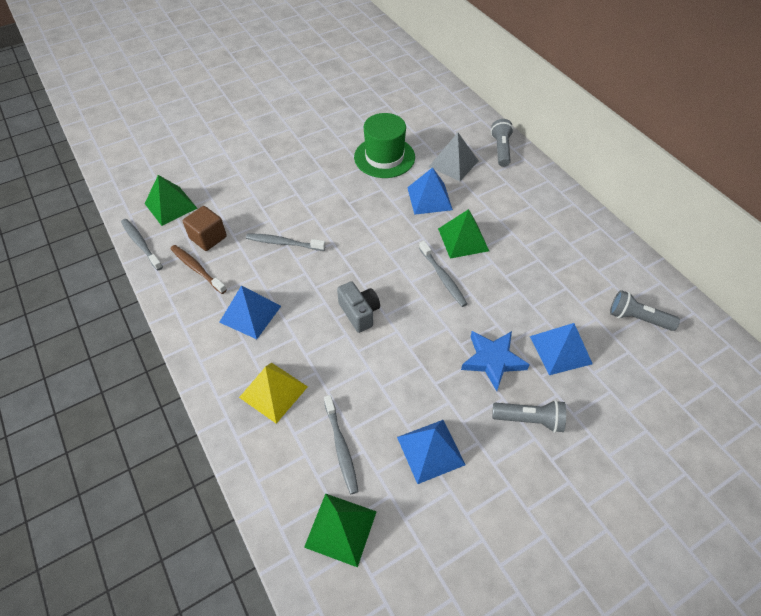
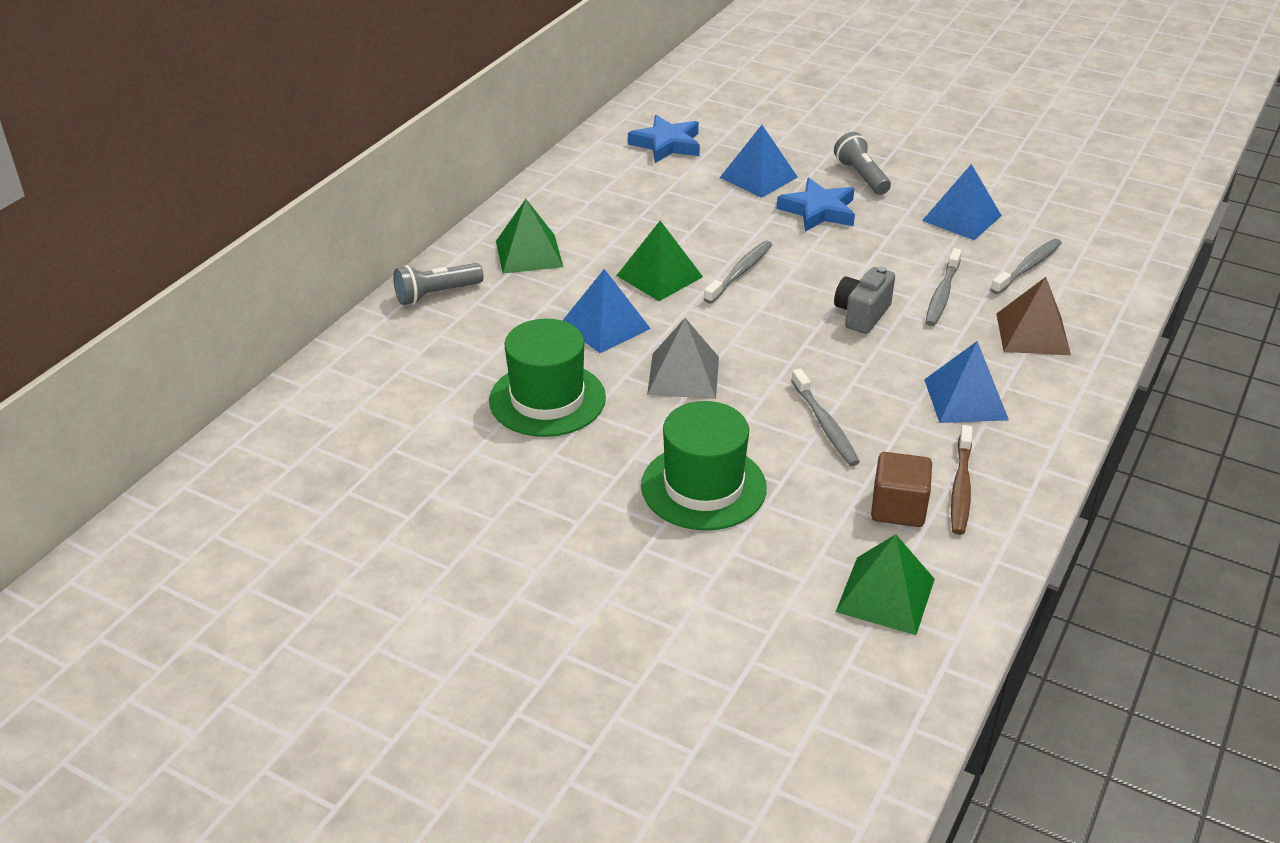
camera: 120 degrees left, 15 degrees down
grey toothbrush [121,219,163,271] -> grey toothbrush moved to [925,248,962,326]
yellow pyramid [239,363,308,424] -> brown pyramid [996,277,1071,355]
green pyramid [304,493,377,567] -> green pyramid moved to [496,199,563,274]
grey pyramid [429,133,478,181] -> grey pyramid moved to [647,318,719,399]
grey flashlight [610,290,680,331] -> blue star [628,115,700,163]
none -> green hat [641,401,767,530]

